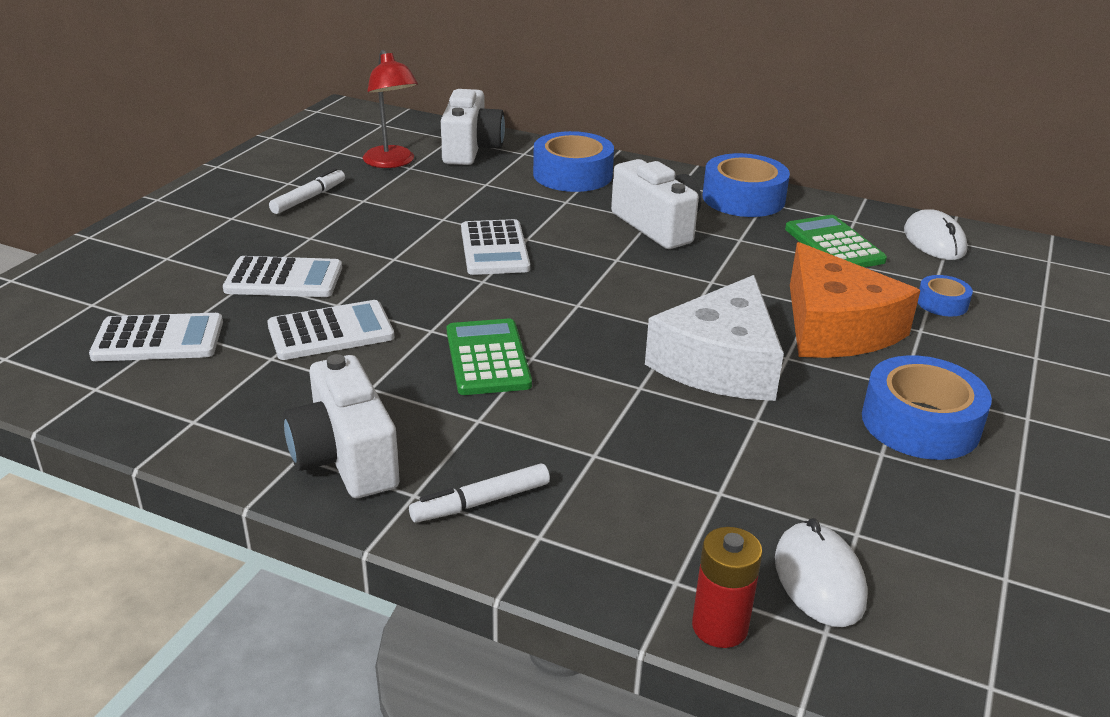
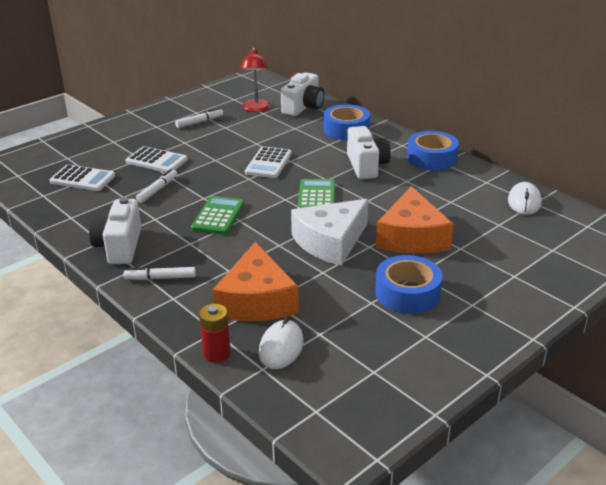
camera: 25 degrees right, 0 degrees up
white calculator [267,300,395,360] -> white marker [136,169,177,203]
green calculator [785,215,887,267] -> green calculator moved to [297,179,335,208]
blue tape [917,275,973,317] -> none
none -> orange cheese [213,242,299,321]

